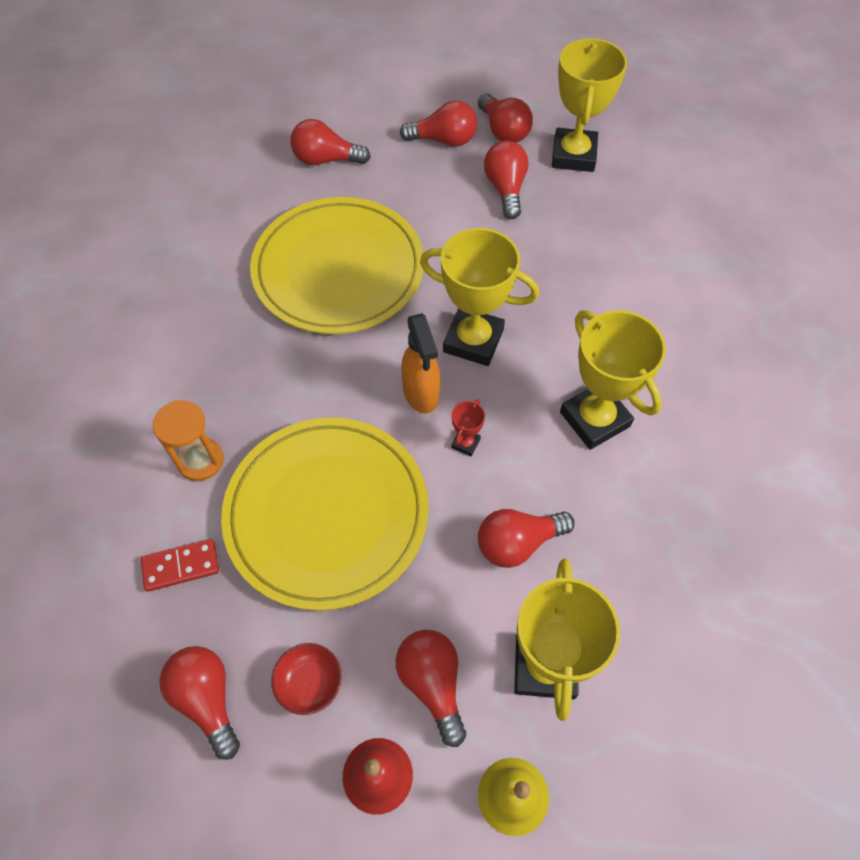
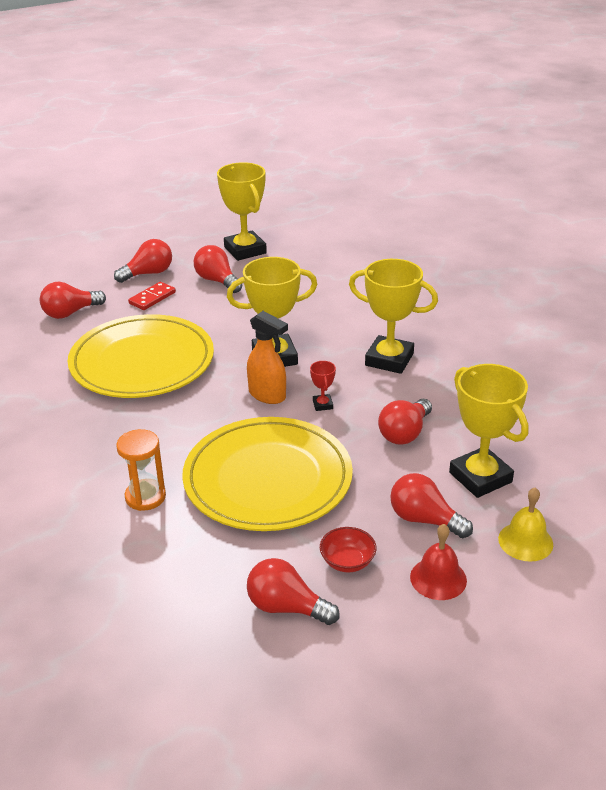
camera: 35 degrees left, 25 degrees down
red domino [141,539,219,592] -> red domino moved to [128,282,176,310]
red light bulb [478,93,533,143] -> none

